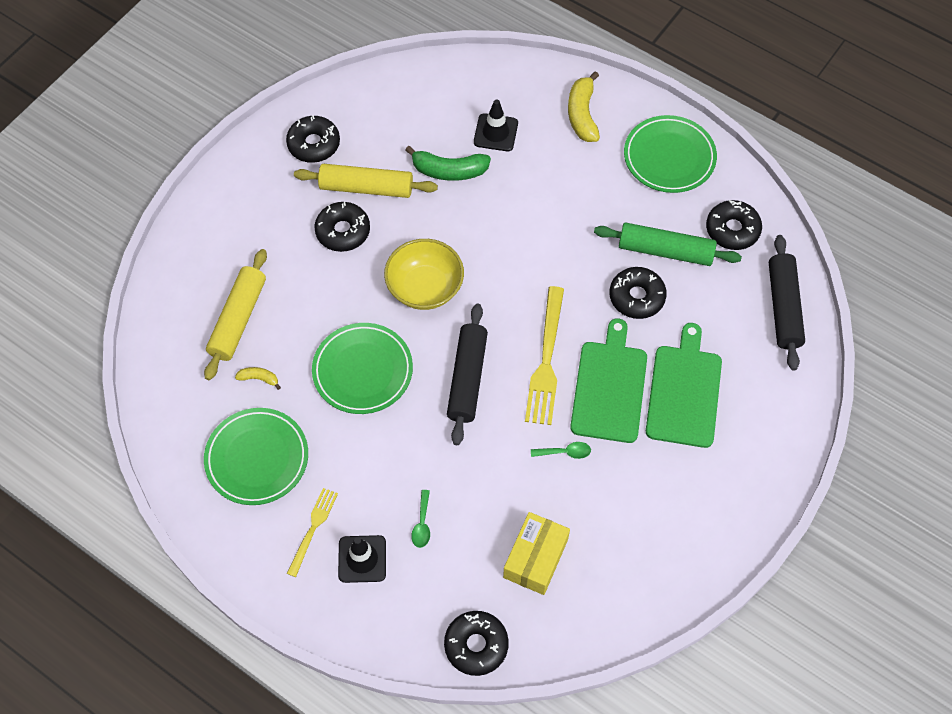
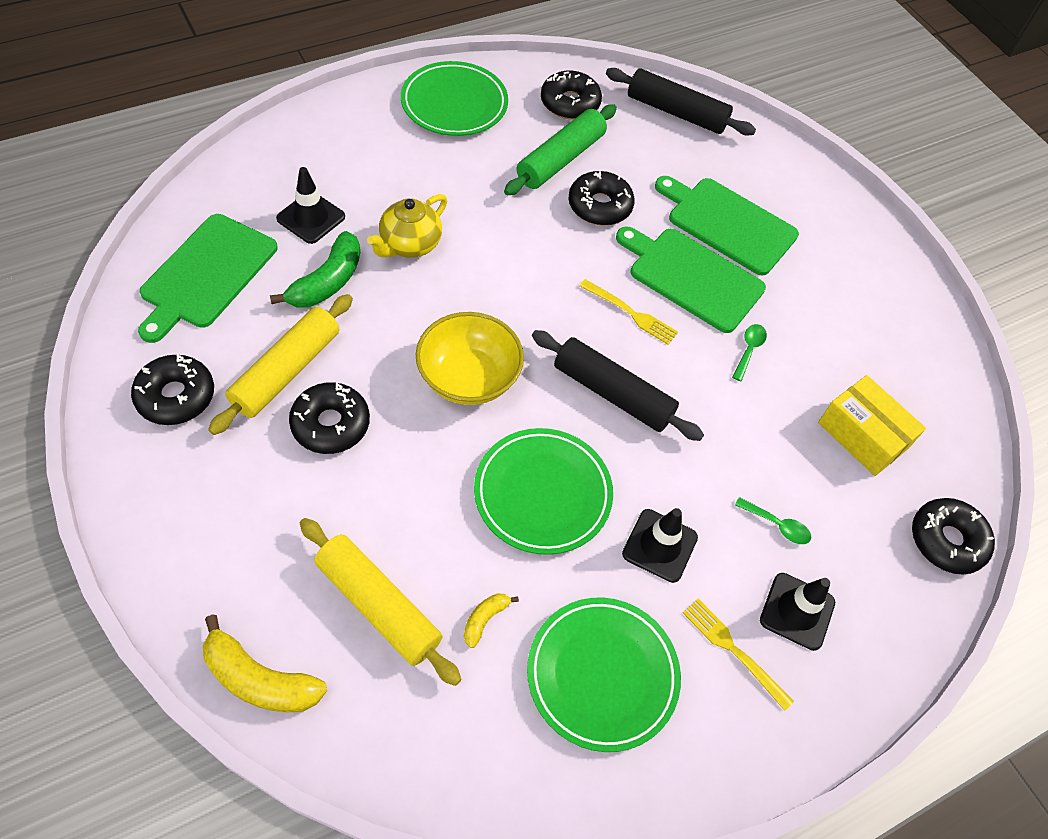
camera: 70 degrees left, 5 degrees down
yellow fork [525,286,564,425] -> yellow fork [580,279,678,345], size x0.59
yellow banana [568,71,600,142] -> yellow banana moved to [203,614,327,712]
none -> green cutting board [138,214,278,343]
none -> yellow teapot [367,194,447,258]
none -> black traffic cone [622,508,698,583]

